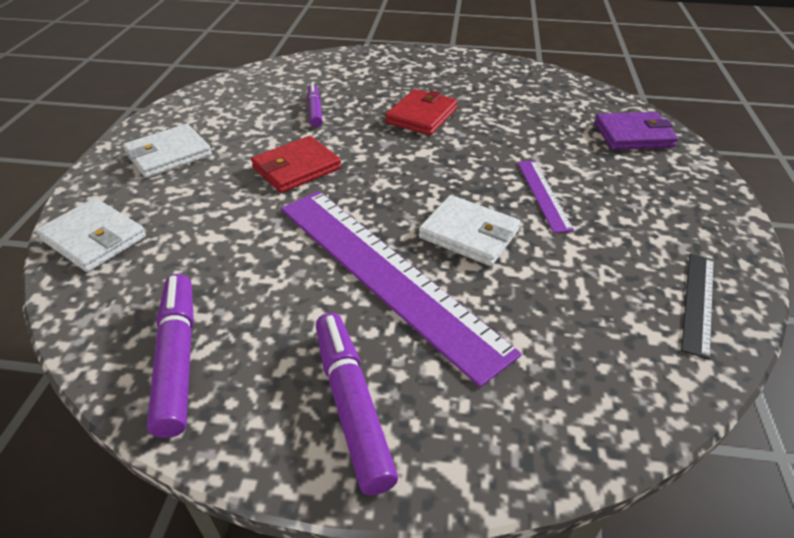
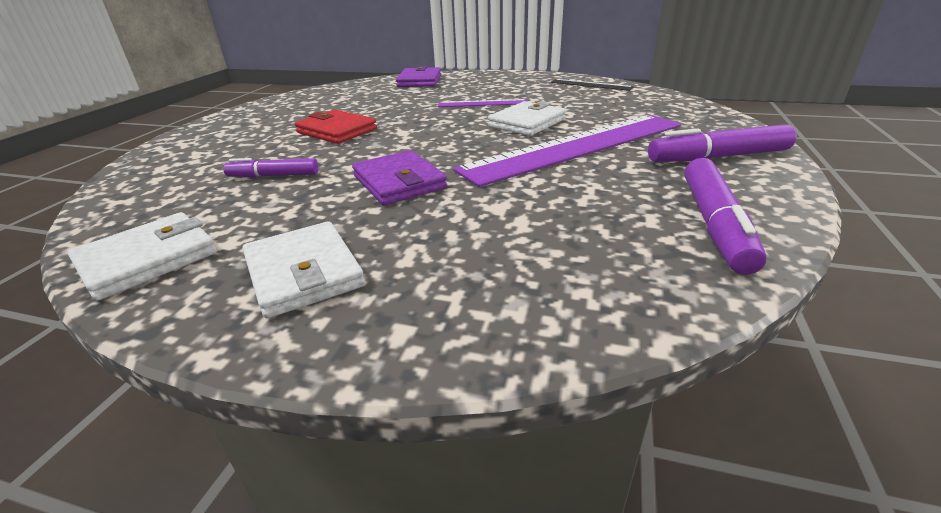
camera: 80 degrees left, 10 degrees down
white wallet [36,198,146,272] -> white wallet moved to [68,212,217,301]
purple marker [147,274,194,438] -> purple marker turned 75 degrees counterclockwise [684,158,767,275]
red wallet [251,136,341,193] -> purple wallet [352,150,447,205]

